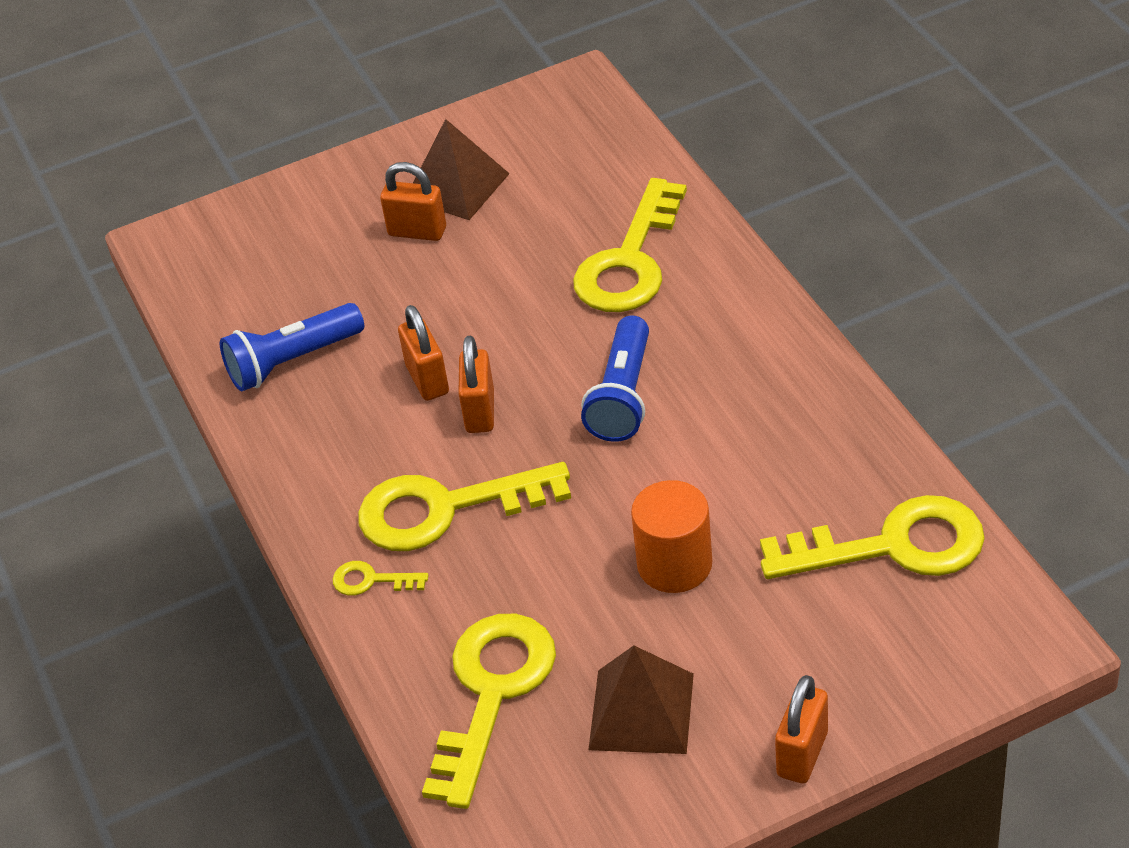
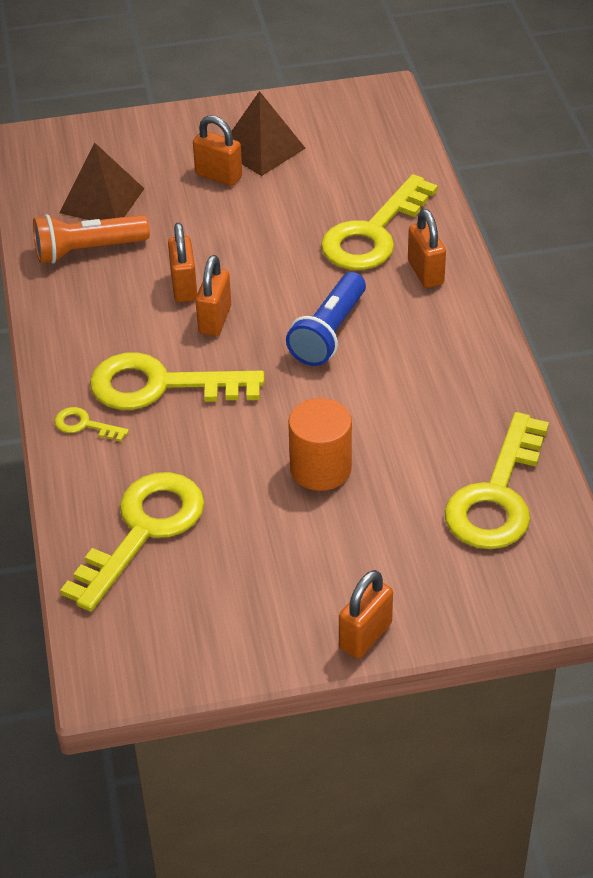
camera: 10 degrees right, 0 degrees up
blue flashlight [220,303,364,391] -> orange flashlight [33,214,150,264]
brown pyramid [588,646,694,754] -> brown pyramid moved to [60,142,144,220]
yellow key [760,495,985,579] -> yellow key turned 105 degrees clockwise [445,412,549,549]
none -> orange padlock [408,209,446,288]

